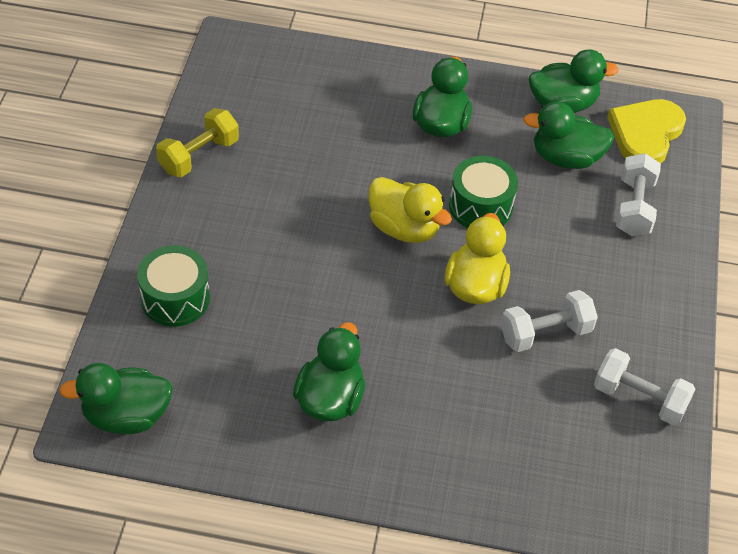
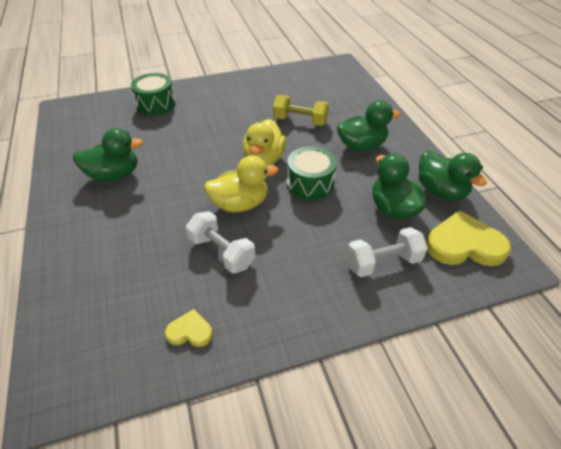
camera: 65 degrees right, 5 degrees down
green duck [59,363,173,434] -> none
yellow dumbbell [156,108,239,177] -> yellow dumbbell moved to [273,95,329,126]
white dumbbell [594,348,695,426] -> yellow heart [165,309,213,347]

